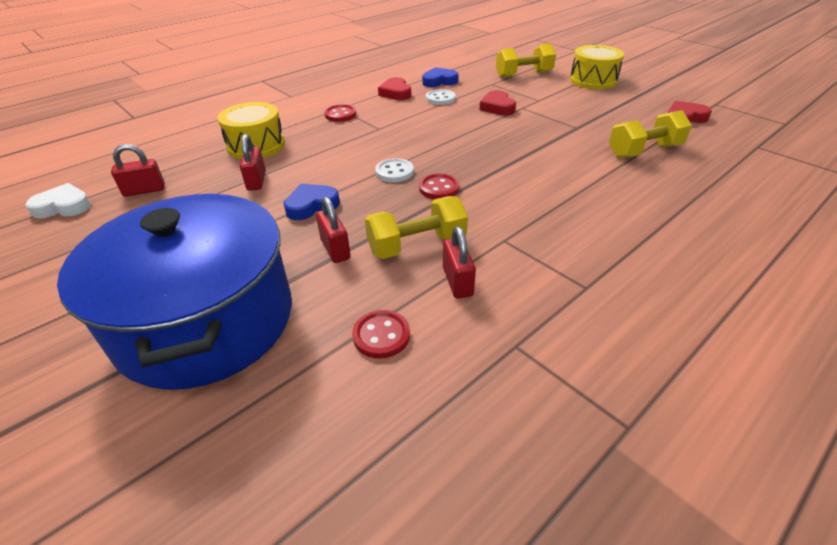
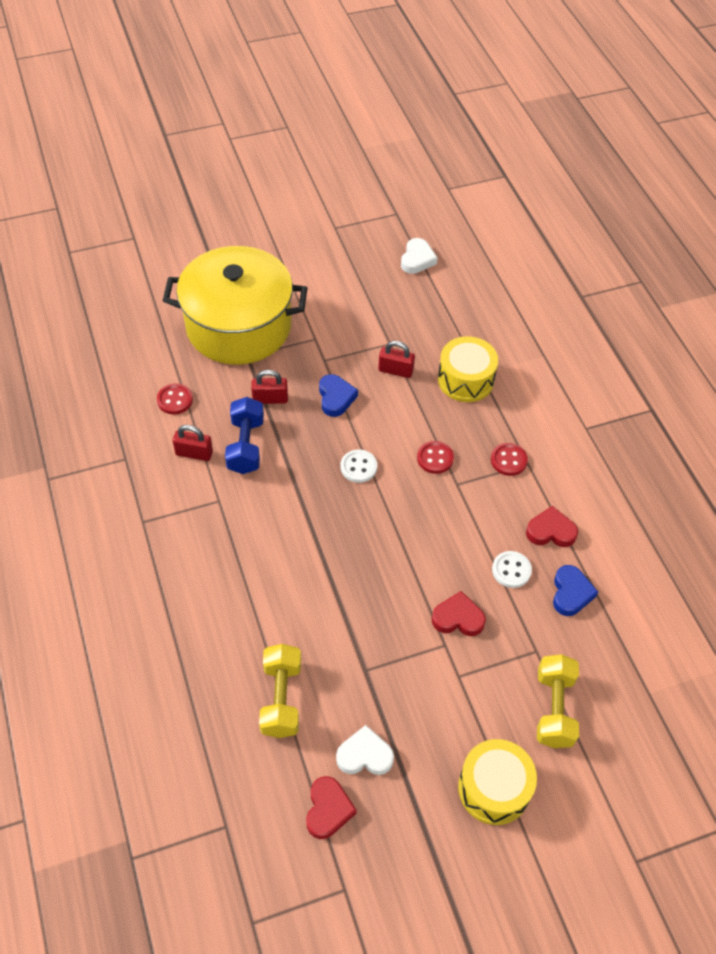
camera: 110 degrees right, 15 degrees up
blue pot [57,194,292,390] -> yellow pot [163,246,307,365]
red padlock [111,144,165,196] -> none
yellow dumbbell [365,196,468,259] -> blue dumbbell [225,397,264,474]
red button [419,174,459,199] -> red button moved to [417,441,454,474]
none -> white heart [336,725,394,775]

